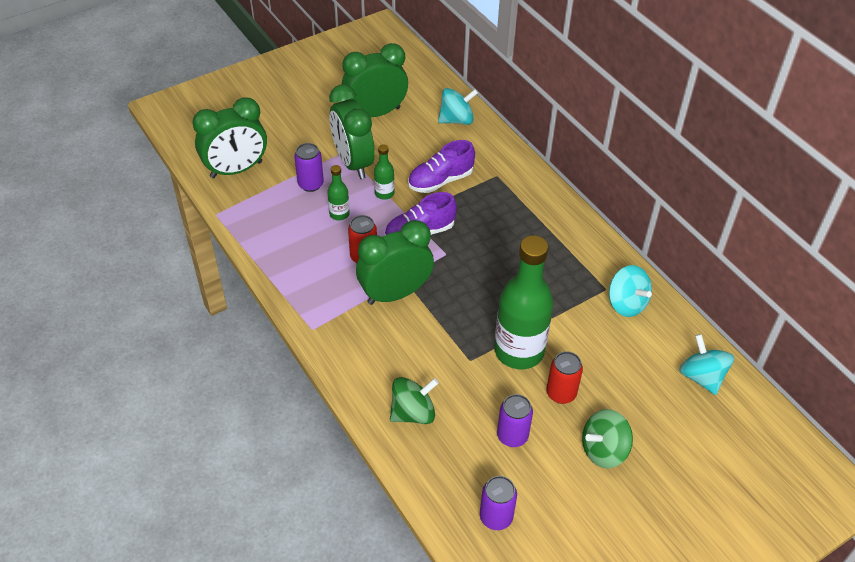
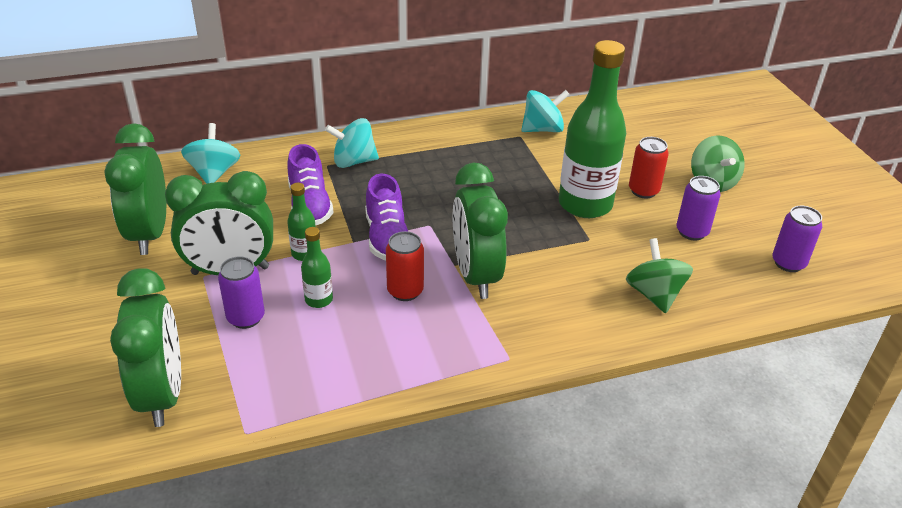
camera: 75 degrees left, 10 degrees down
turquoise spinning top [679,334,734,395] -> turquoise spinning top moved to [325,118,379,168]

